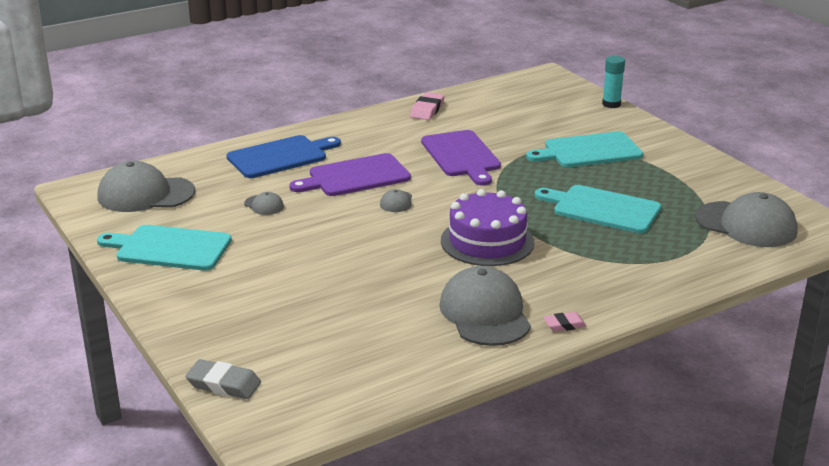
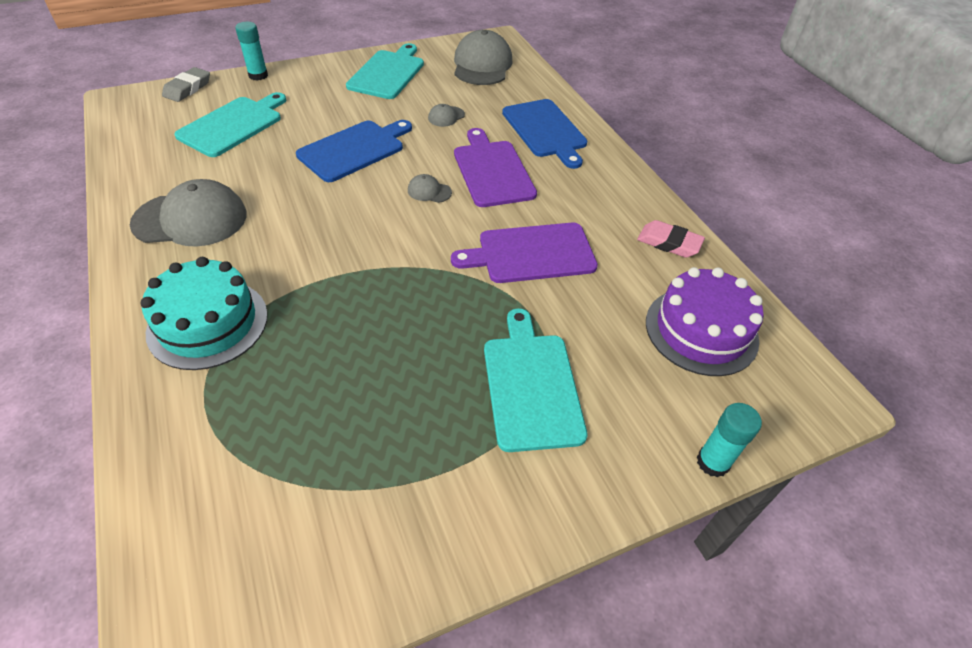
camera: 95 degrees right, 20 degrees up
purple cake [441,189,534,266] -> purple cake moved to [646,267,764,376]
turquoise cutting board [535,185,661,233] -> turquoise cutting board moved to [174,92,286,157]
pink eraser [543,312,587,332] -> none
grey cap [695,192,798,247] -> none
none -> turquoise cake [140,257,268,370]
none -> turquoise glue stick [235,22,268,81]
none -> blue cutting board [296,120,412,182]

